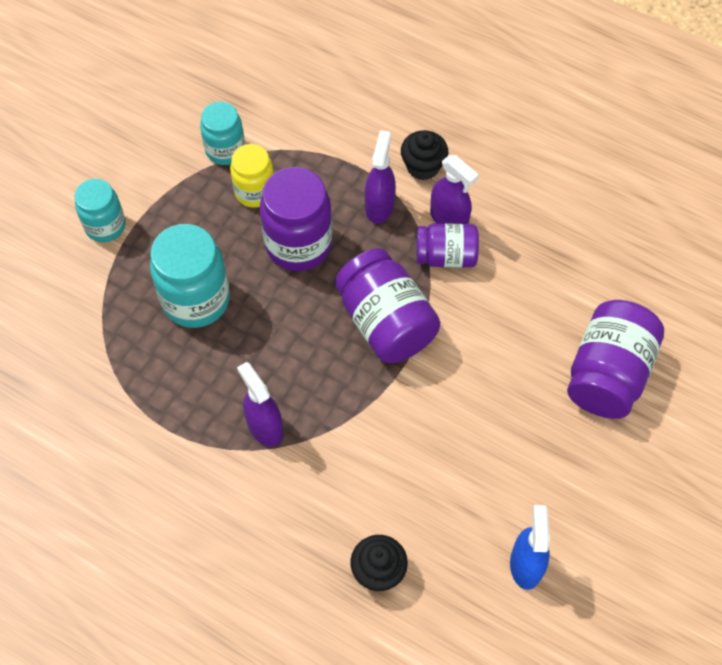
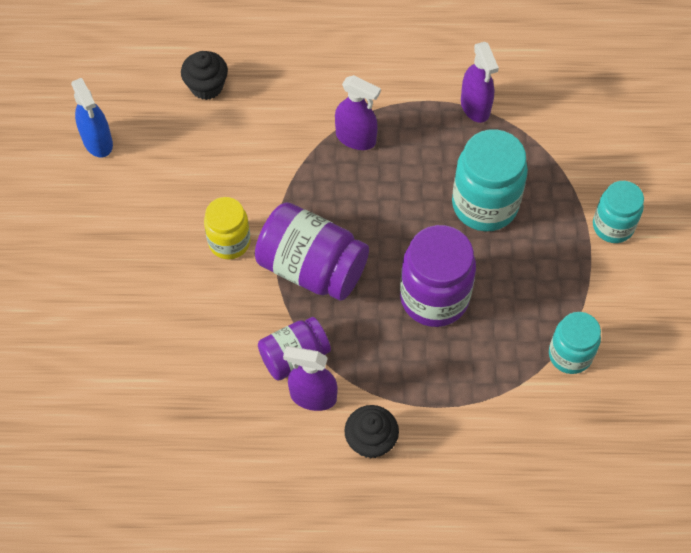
camera: 150 degrees right, 0 degrees up
yellow jar [230,144,274,208] -> yellow jar moved to [204,197,251,260]
purple spray bottle [365,130,395,223] -> purple spray bottle moved to [461,42,499,123]
purple jar [567,300,664,419] -> none

